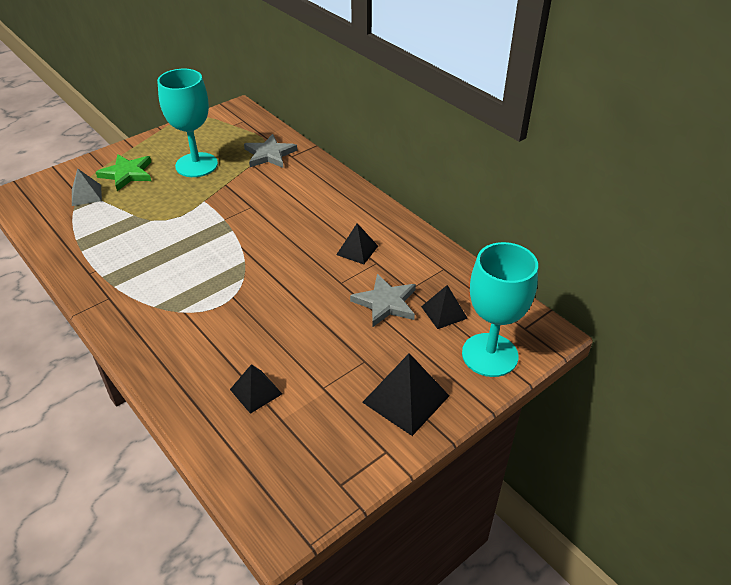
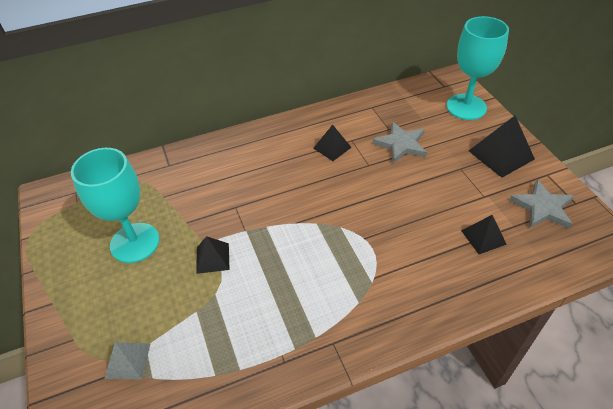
camera: 70 degrees left, 5 degrees up
green star [96,154,151,191] -> none
grey star [244,134,297,168] -> grey star moved to [509,180,574,229]
black pyramid [421,285,468,329] -> black pyramid moved to [196,236,230,274]

